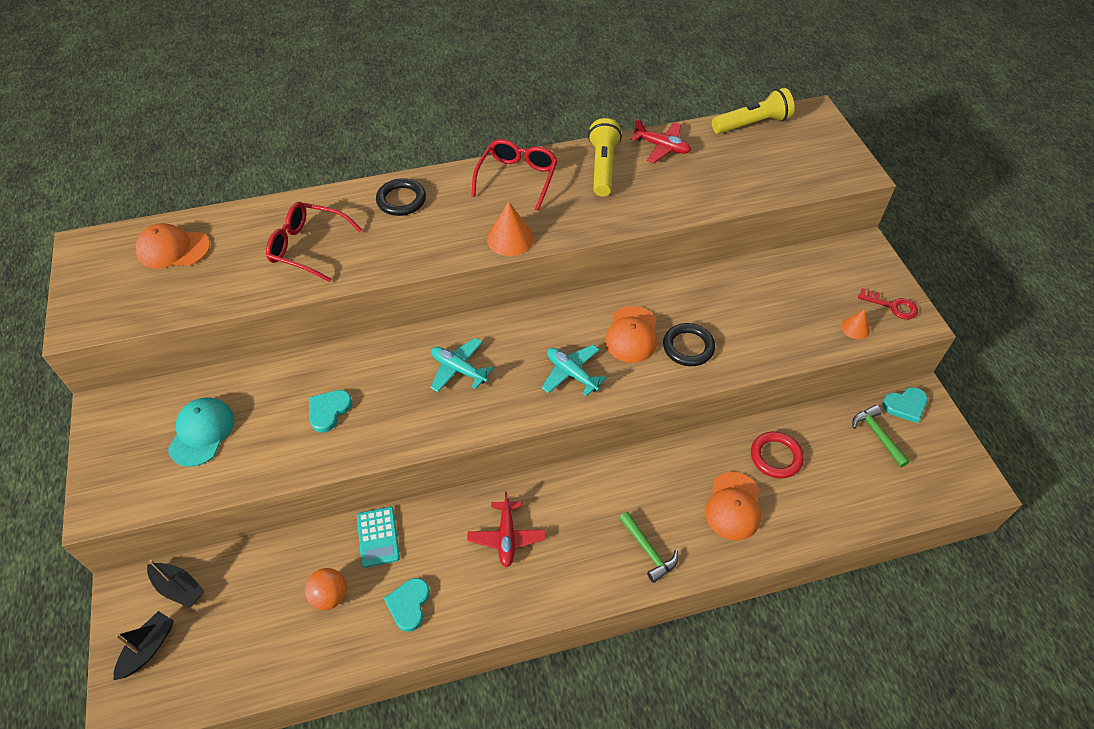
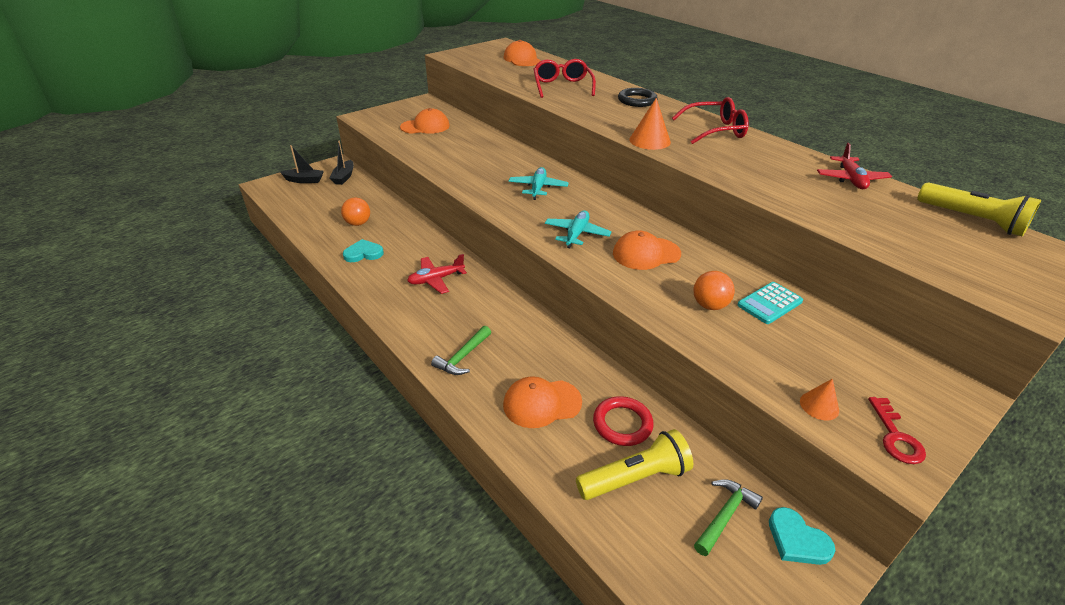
camera: 65 degrees right, 15 degrees down
turquoise cap [168,397,234,467] -> orange cap [400,108,450,134]
turquoise heart [309,390,352,432] -> none
turquoise calculator [357,507,400,568] -> turquoise calculator moved to [737,282,803,324]
yellow flashlight [588,118,622,197] -> yellow flashlight moved to [576,429,693,500]
black ring [663,323,715,366] -> none
none -> orange ball [693,271,735,310]

